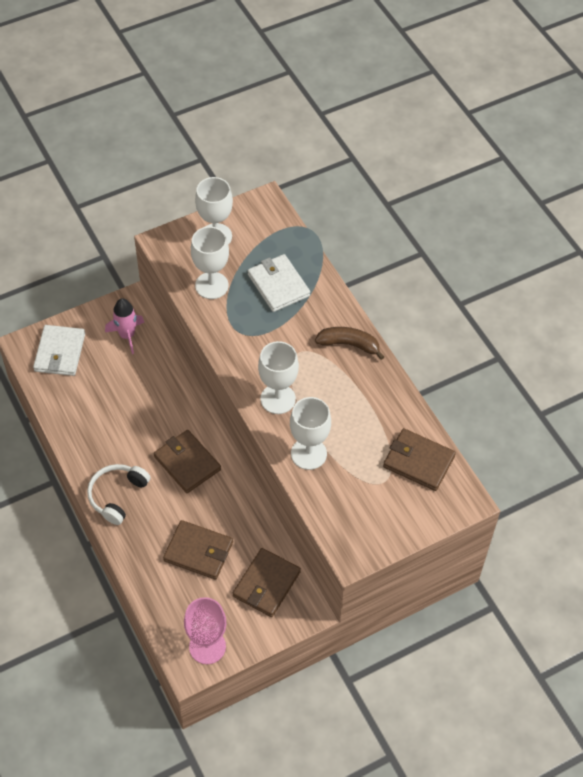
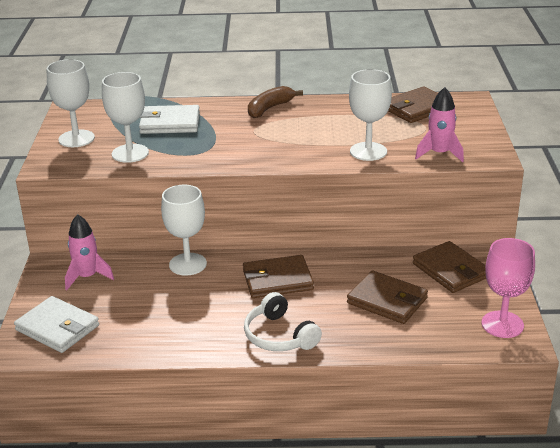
camera: 60 degrees left, 25 degrees down
brown wallet [163,520,233,580] -> brown wallet turned 75 degrees clockwise [347,270,428,324]
white goblet [258,341,299,414] -> white goblet moved to [161,185,207,276]
none -> pink rocket [415,87,464,162]

